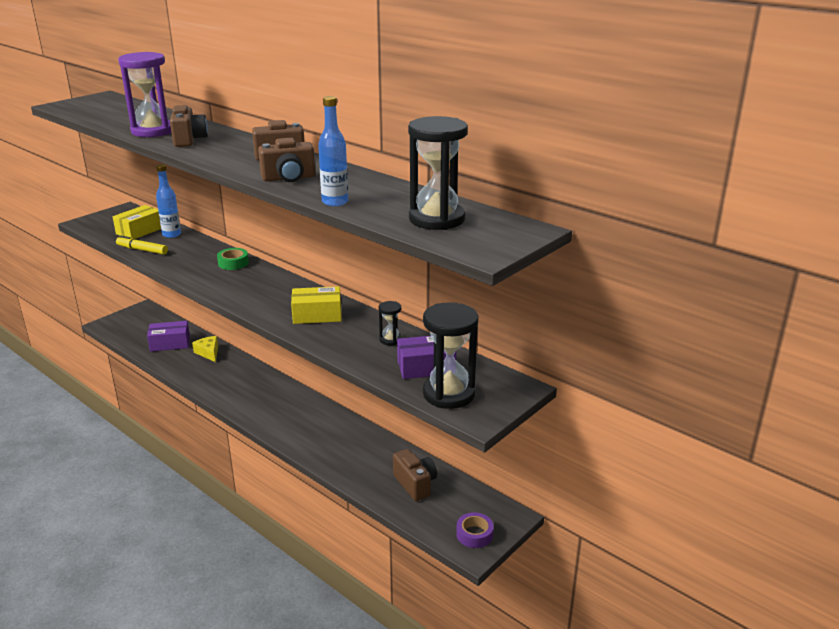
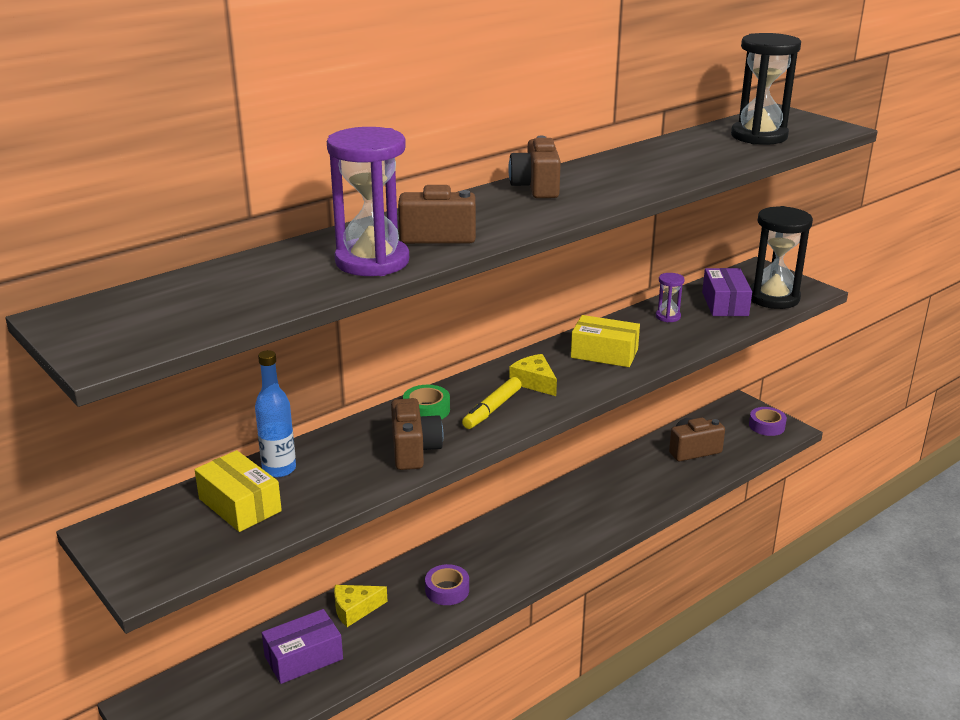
camera: 80 degrees left, 0 degrees up
yellow marker [116,236,168,254] -> yellow marker moved to [462,377,521,429]
purple box [147,321,190,352] -> purple box turned 60 degrees clockwise [262,609,343,684]
brown camera [258,138,315,182] -> brown camera moved to [391,398,443,470]
yellow box [291,286,342,324] -> yellow box turned 75 degrees counterclockwise [571,315,640,367]
blue bottle [318,96,348,206] -> none
black hourglass [379,301,402,345] -> purple hourglass [656,273,685,322]
none -> purple tape [425,564,469,605]
none -> yellow cheese [509,354,557,396]

